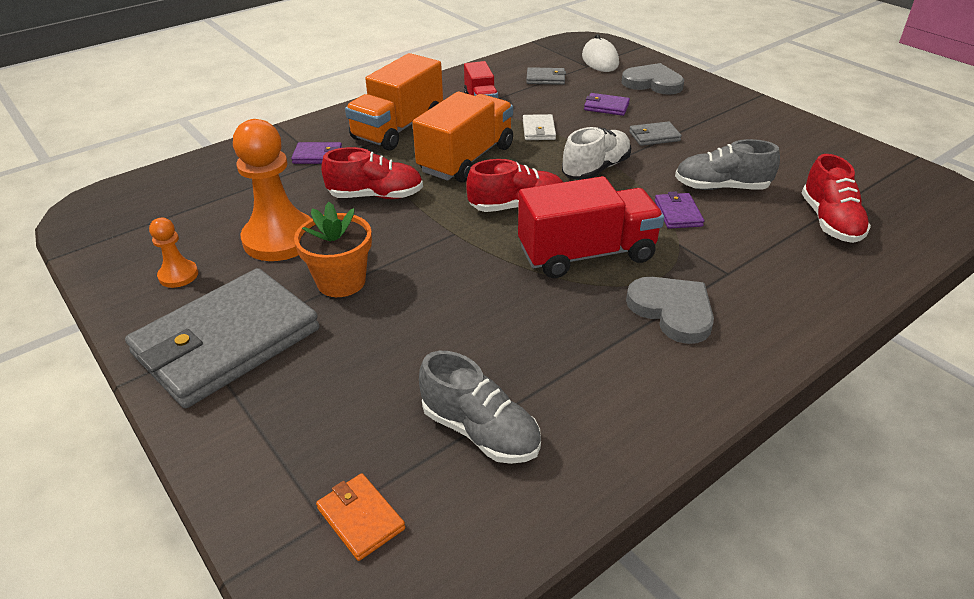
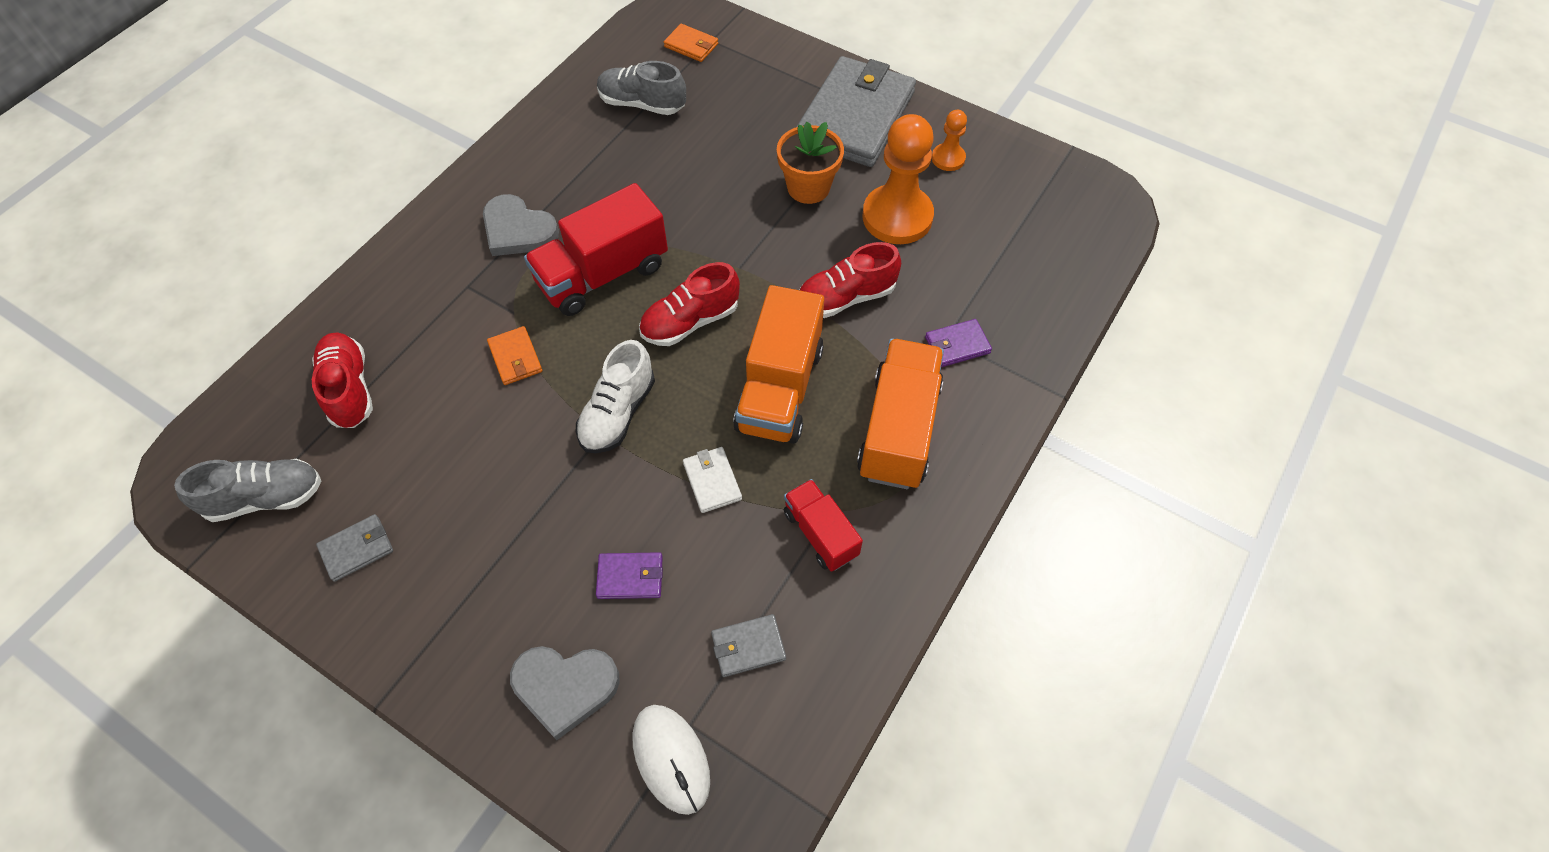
camera: 160 degrees right, 20 degrees up
grey wallet [629,121,682,146] -> grey wallet moved to [316,514,393,582]
purple wallet [655,192,704,229] -> orange wallet [487,326,542,385]
grey shoe [675,139,780,190] -> grey shoe moved to [174,459,321,522]

